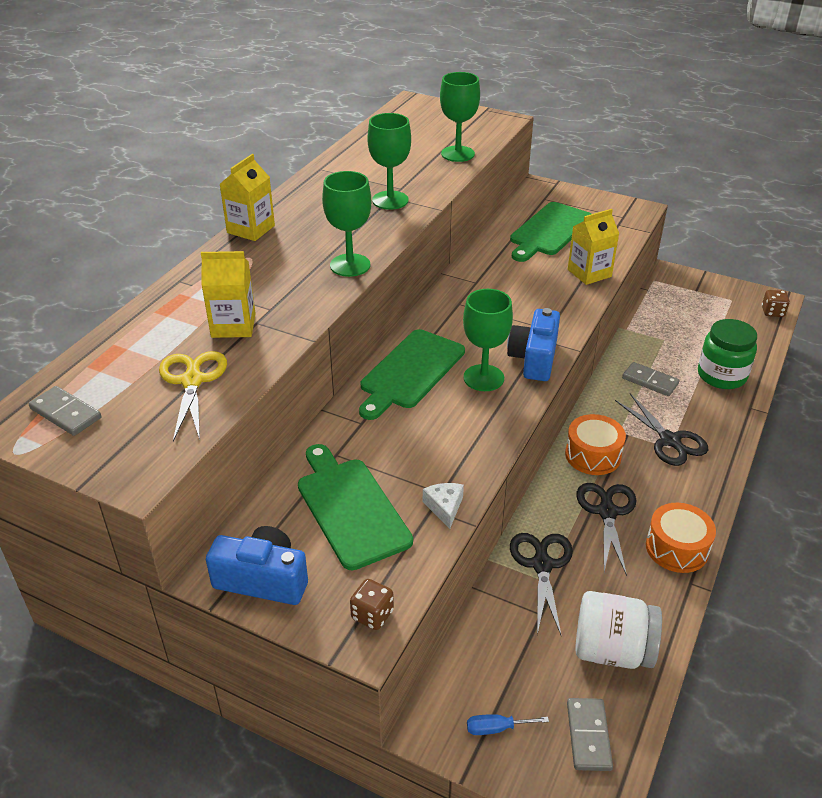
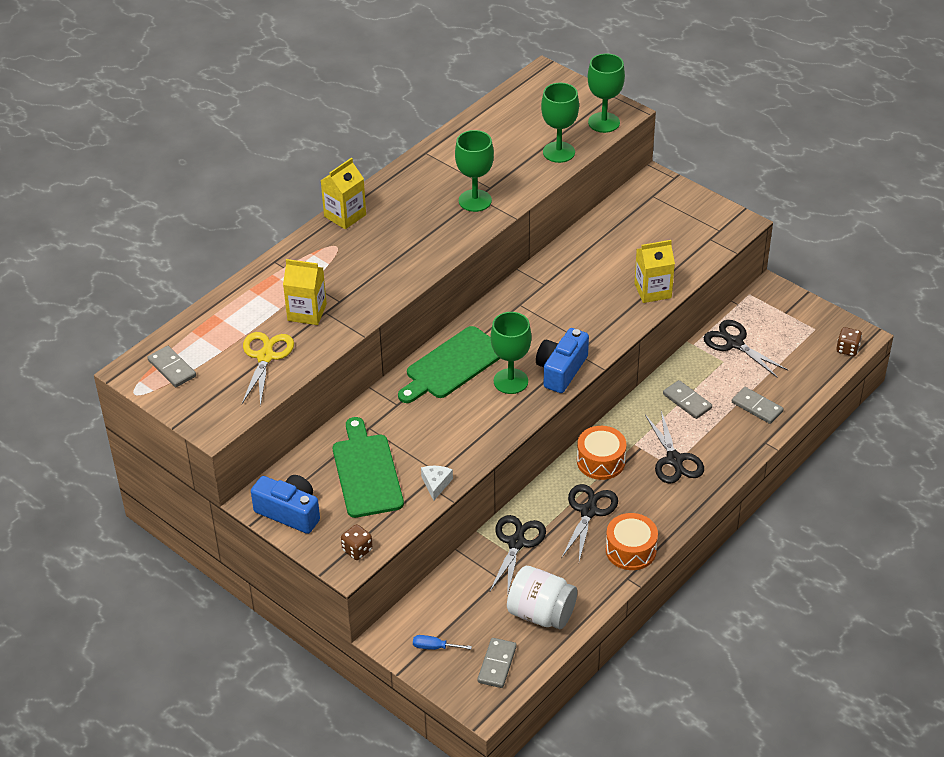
camera: 15 degrees right, 5 degrees up
green goblet [322,171,371,277] -> green goblet moved to [588,53,625,133]
green cutting board [510,202,591,262] -> none
green jar [698,319,757,389] -> grey domino [732,387,783,424]
none -> black scissors [703,320,788,378]

